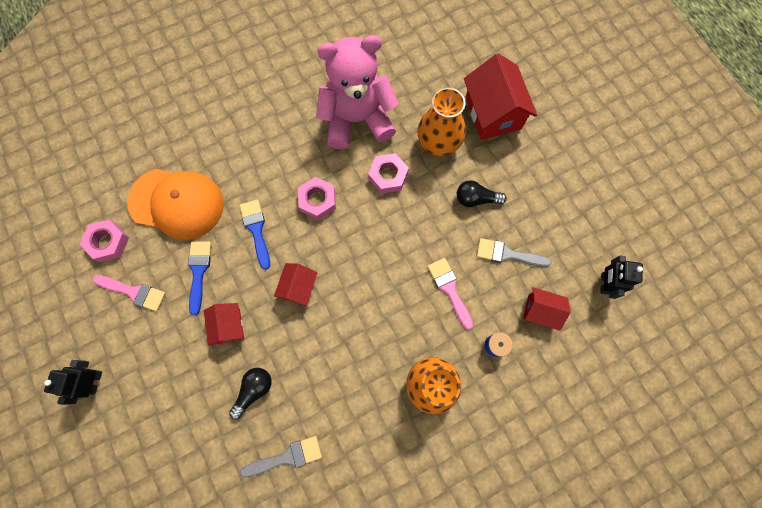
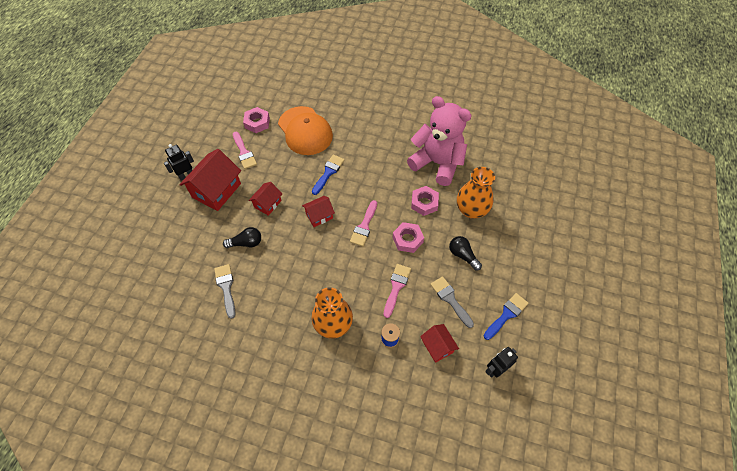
camera: 45 degrees right, 15 degrees down
blue brush [188,241,211,315] -> blue brush moved to [483,293,528,340]
grey brush [240,436,322,477] -> grey brush turned 135 degrees counterclockwise [214,264,235,319]
pink nut [298,177,336,220] -> pink nut moved to [393,222,424,253]
red house [464,54,537,140] -> red house moved to [179,149,241,211]
none -> pink brush [350,200,377,246]

